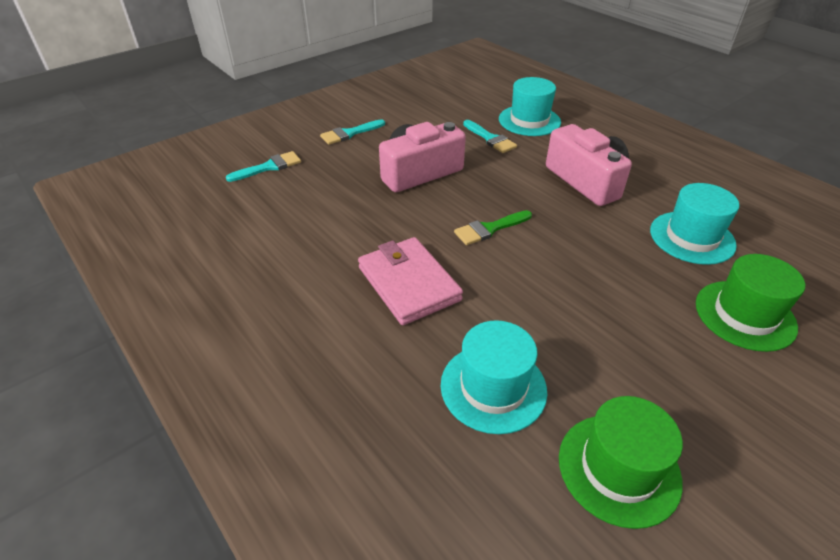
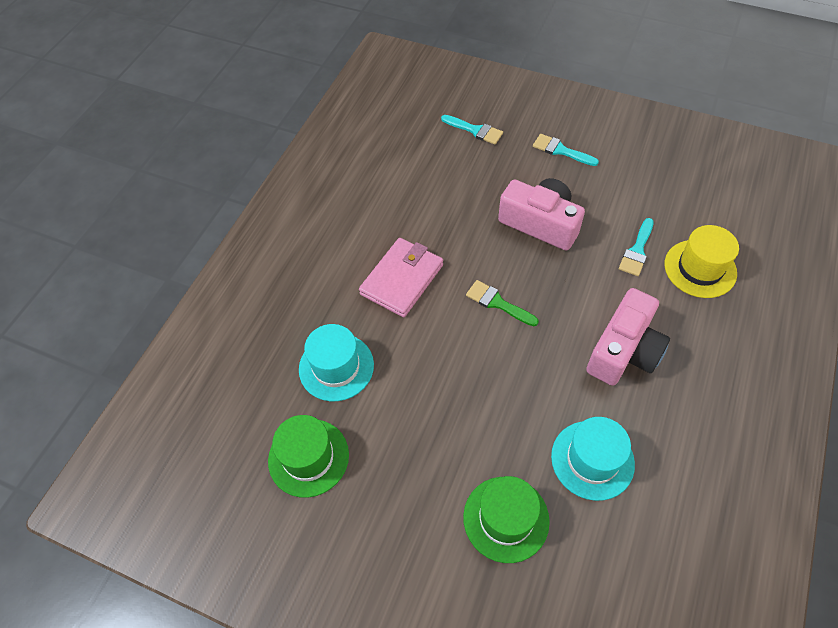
camera: 65 degrees right, 15 degrees up
turquoise hat [499,77,561,136] -> yellow hat [665,225,739,298]

